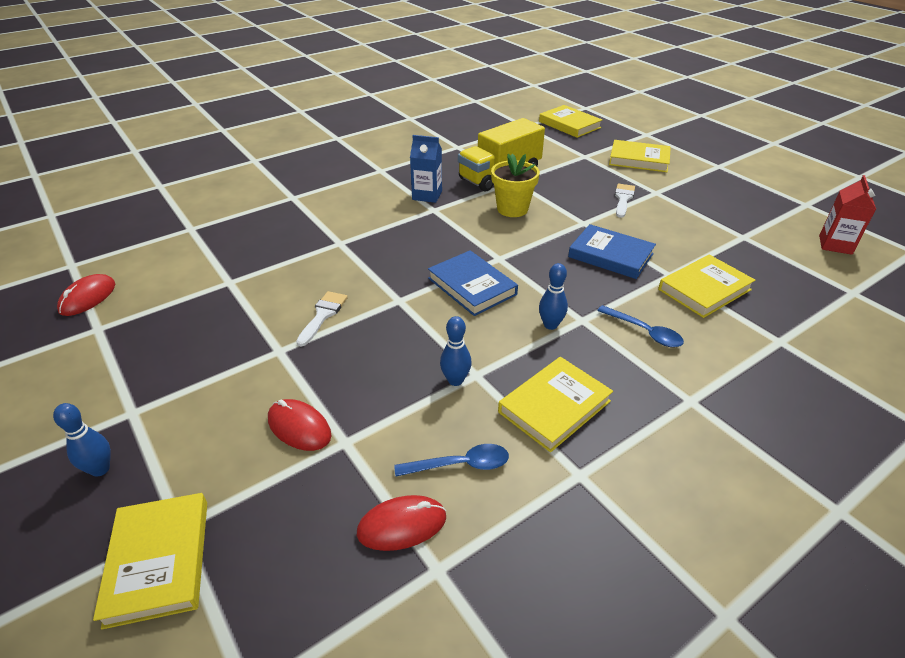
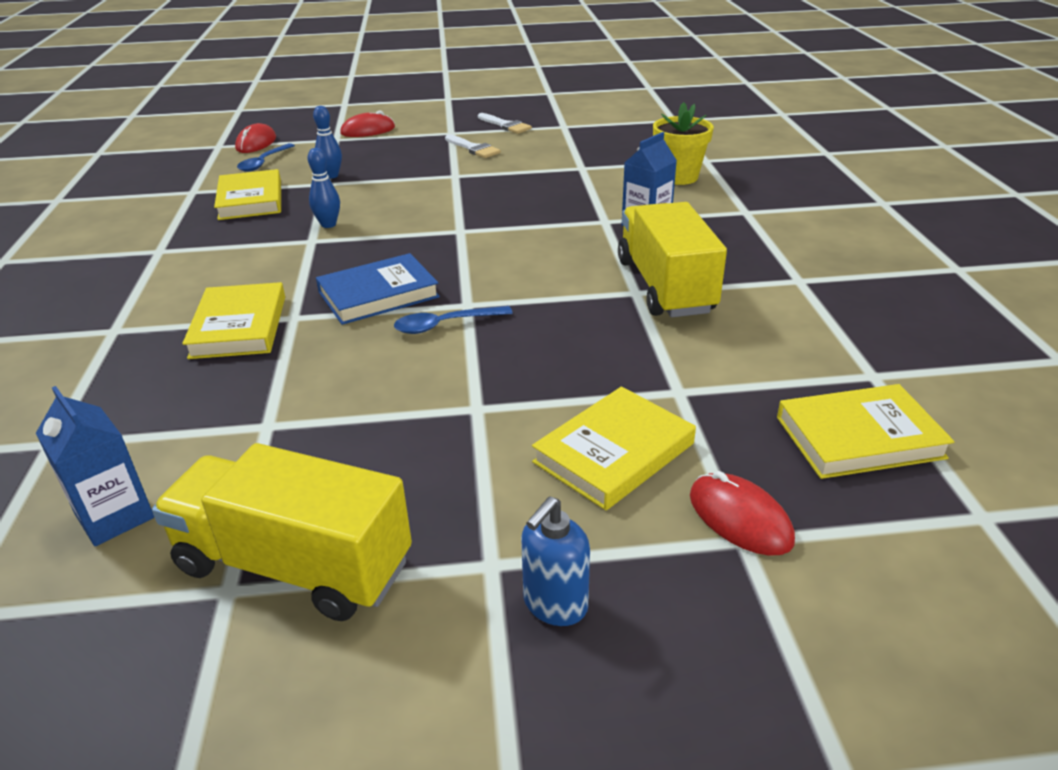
camera: 120 degrees right, 5 degrees down
blue bowling pin [53,403,111,477] -> none
red mouse [57,274,115,316] -> red mouse moved to [690,471,795,556]
yellow book [93,493,207,630] -> none
blue book [428,250,518,316] -> none
yellow flower pot [491,154,540,217] -> yellow flower pot moved to [653,102,714,185]
blue spoon [597,305,684,347] -> blue spoon moved to [394,306,513,334]
white brush [615,184,635,218] -> white brush moved to [478,113,532,134]
red carton [819,175,876,255] -> blue carton [36,386,154,546]
none -> yellow truck [152,443,412,621]
none -> blue soap dispenser [521,496,590,626]

